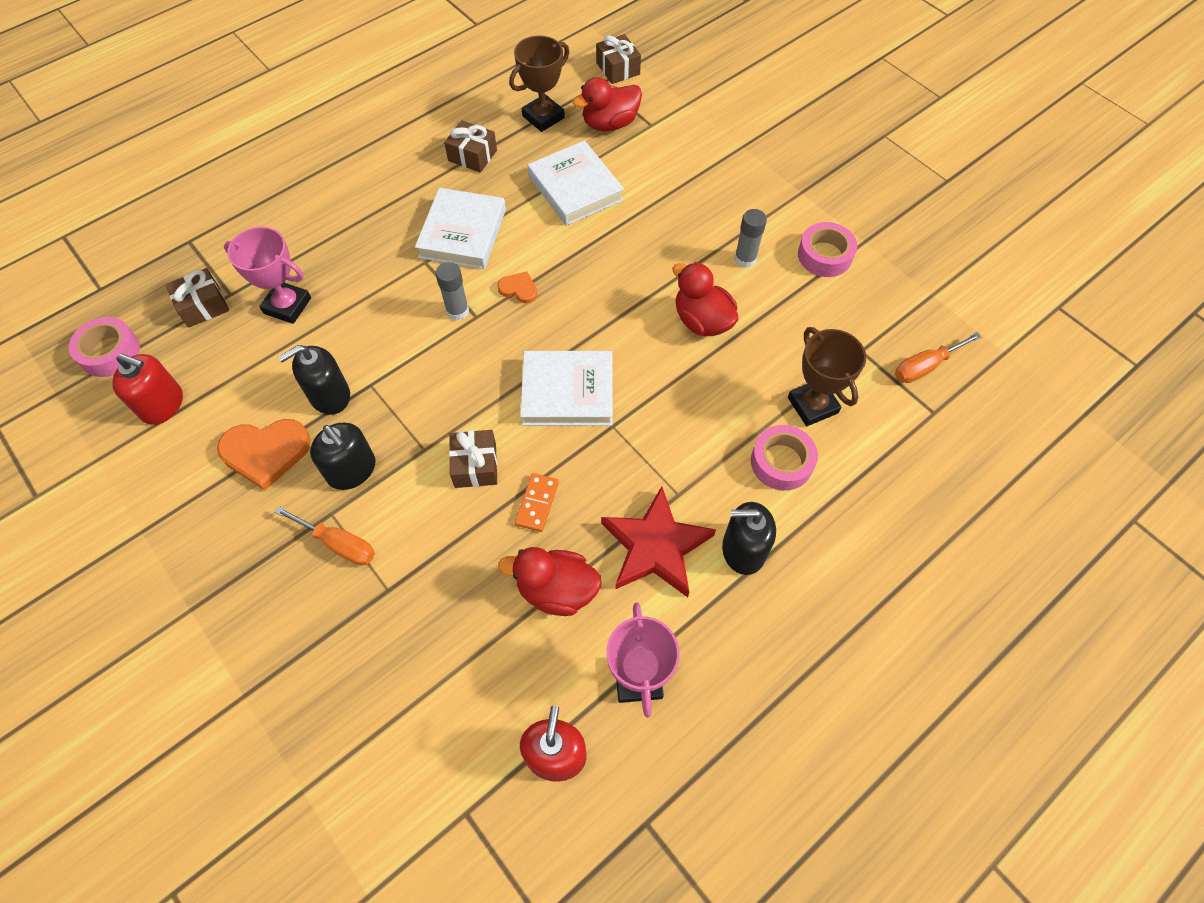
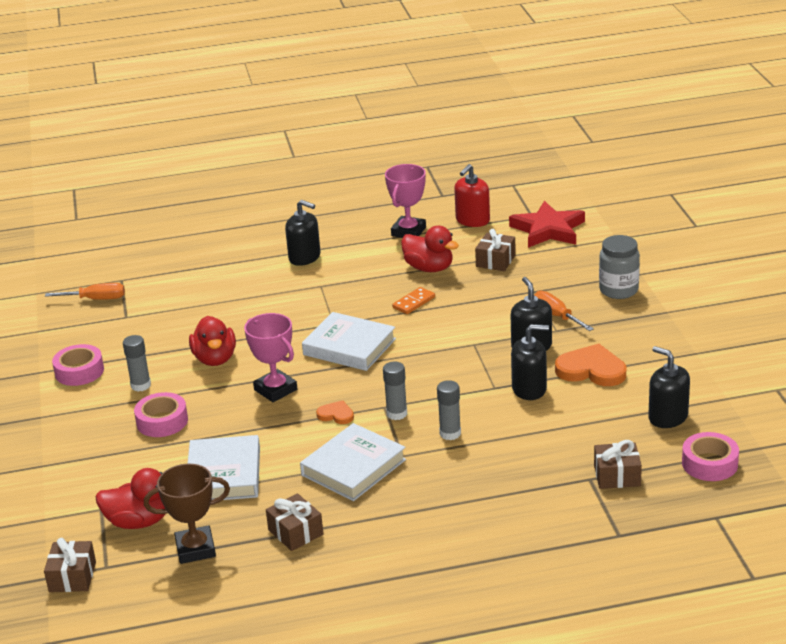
camera: 150 degrees left, 30 degrees down
red soap dispenser [112,354,183,425] -> black soap dispenser [648,346,690,428]
pink trophy [224,227,311,324] -> pink trophy moved to [244,313,297,402]
brown gift [449,430,497,488] -> brown gift moved to [475,229,516,271]
orange heart [497,271,537,303] -> orange heart turned 150 degrees clockwise [316,400,354,424]
red star [601,486,716,597] -> red star moved to [509,201,585,248]
pink tape [751,425,818,491] -> pink tape moved to [134,392,188,437]
brown trophy [788,327,866,426] -> none
none -> grey glue stick [437,380,461,440]
none -> grey jar [599,235,640,299]

